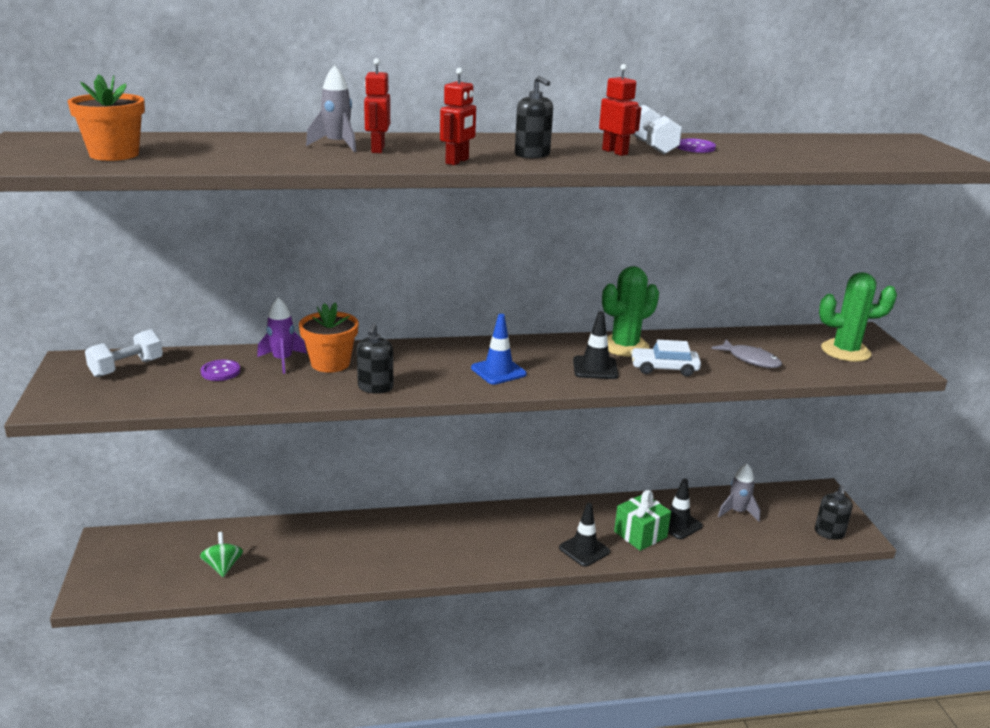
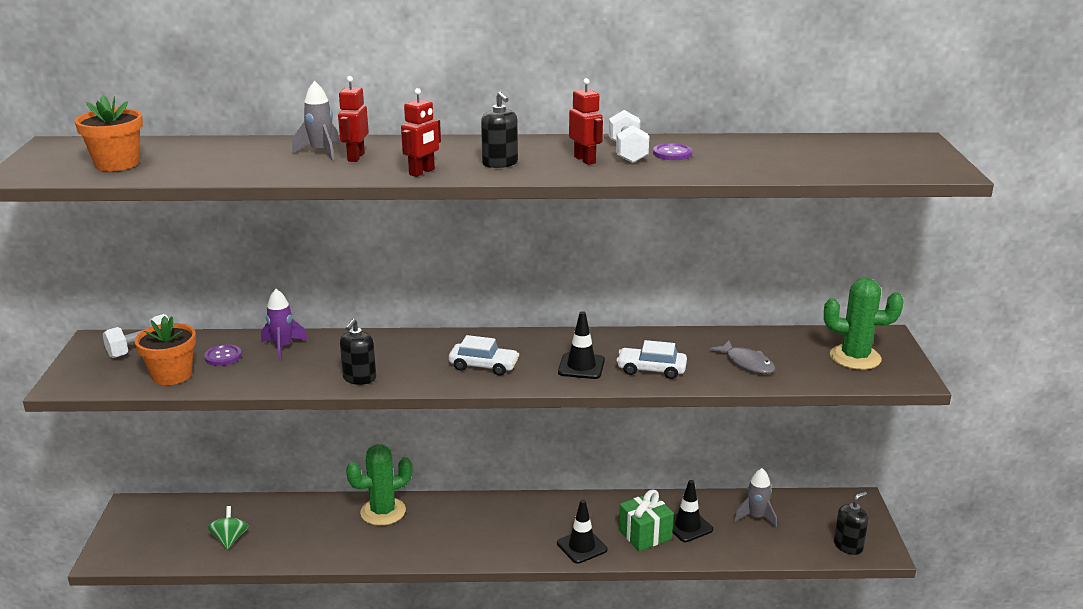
camera: 10 degrees right, 0 degrees up
orange flower pot [299,302,359,372] -> orange flower pot moved to [134,316,196,385]
blue traffic cone [471,314,527,385] -> white car [449,335,519,376]
green cactus [602,266,659,357] -> green cactus moved to [346,444,413,526]
black soap dispenser [815,485,853,540] -> black soap dispenser turned 150 degrees counterclockwise [834,492,868,555]

